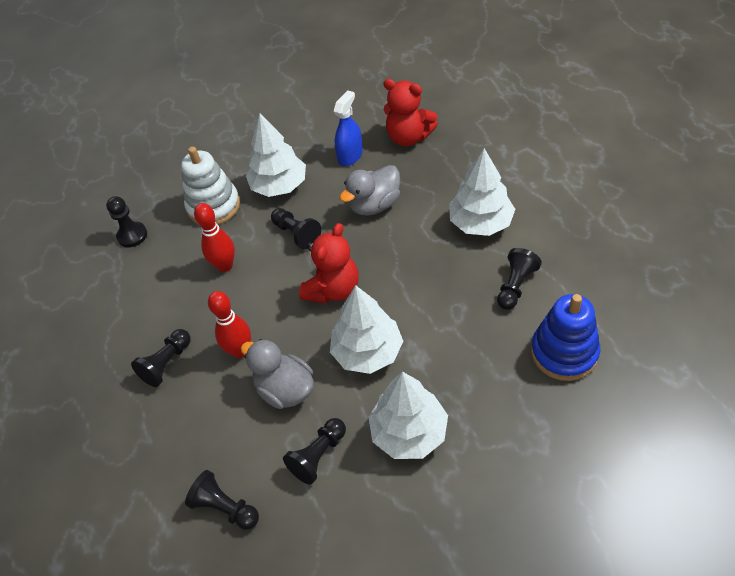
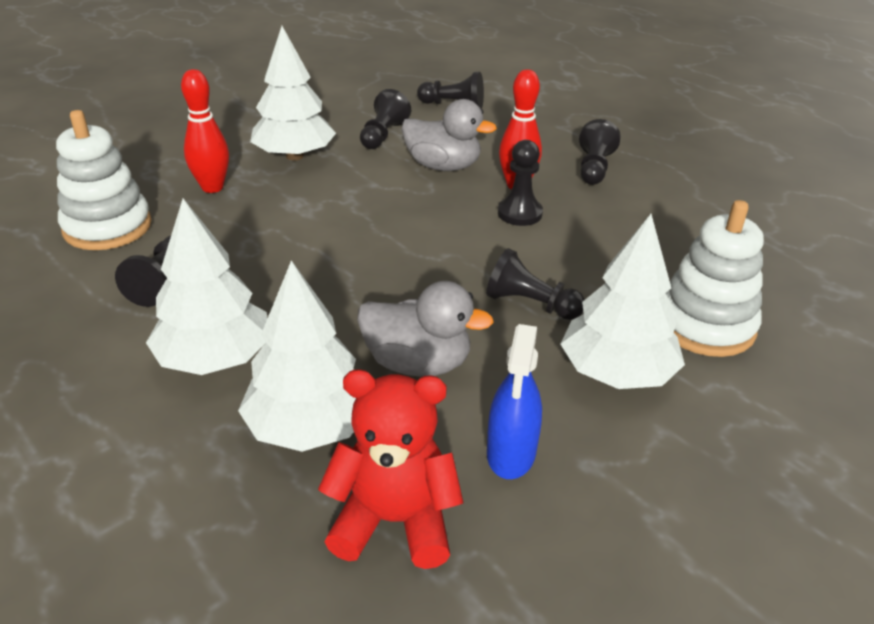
camera: 155 degrees right, 15 degrees down
black pawn [106,196,147,247] -> black pawn moved to [498,140,543,226]
red bowling pin [194,203,235,272] -> red bowling pin moved to [181,69,229,193]
red teddy bear [299,223,359,303] -> none
white tree [330,285,403,374] -> white tree moved to [238,260,356,452]
grey duck [340,165,400,216] -> grey duck turned 75 degrees clockwise [357,281,494,377]
blue stacking toy [531,294,600,381] -> white stacking toy [56,110,152,250]

